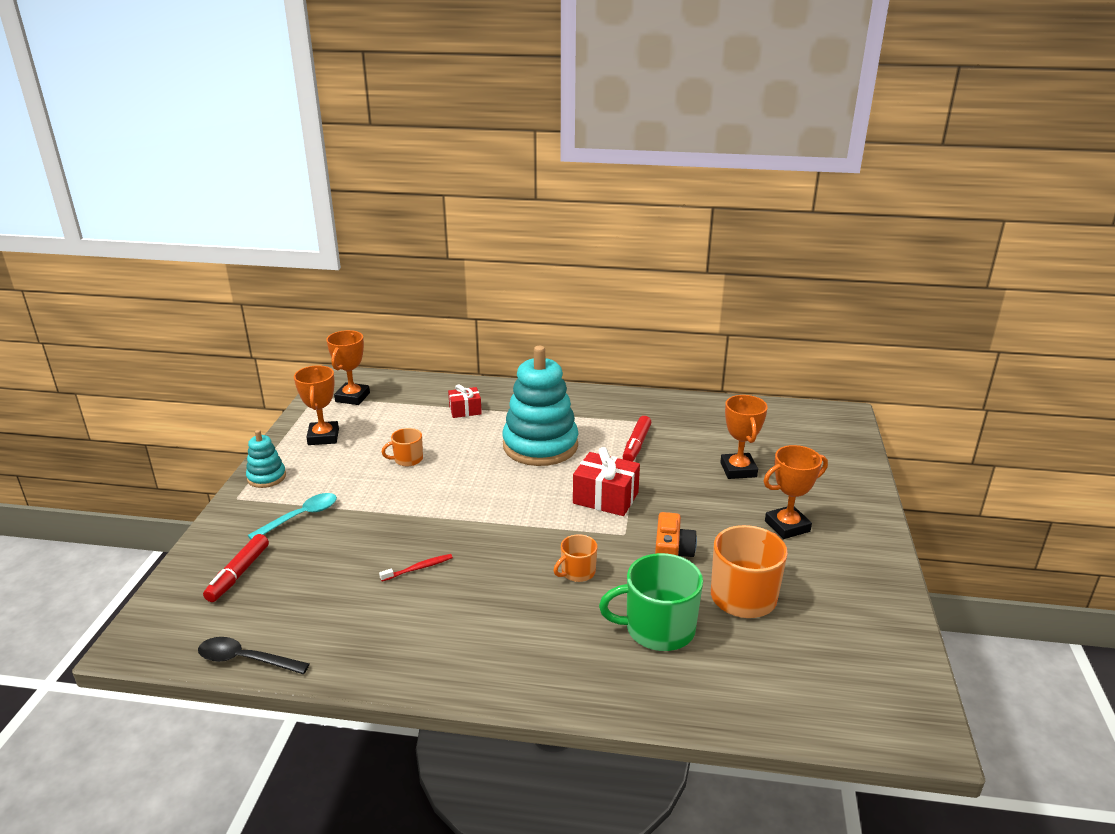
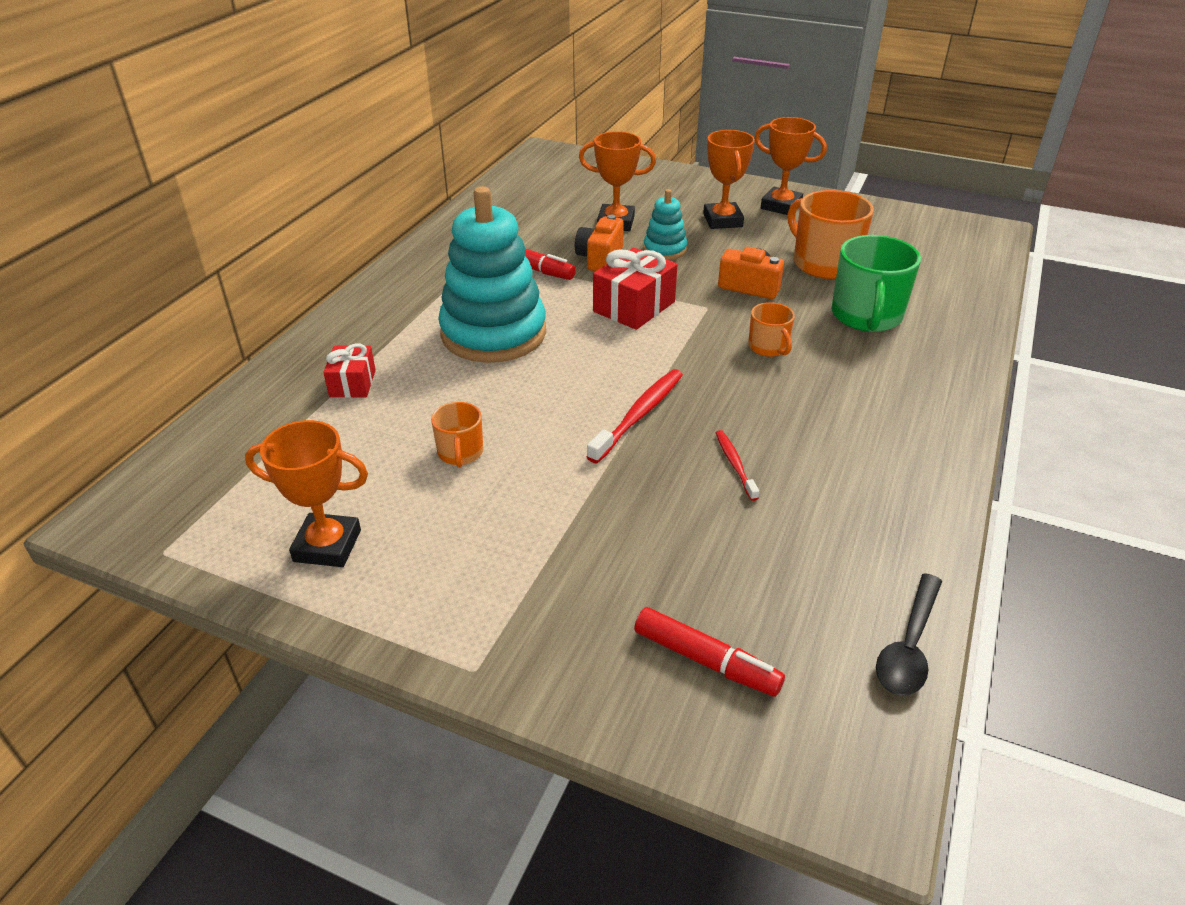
camera: 75 degrees left, 10 degrees up
turquoise stacking toy [246,430,286,488] -> turquoise stacking toy moved to [643,189,687,260]
turquoise spoon [247,493,337,539] -> none
orange trophy [326,330,370,405] -> orange trophy moved to [755,117,827,215]
none -> orange camera [575,215,624,271]
none -> red toothbrush [587,369,683,463]

